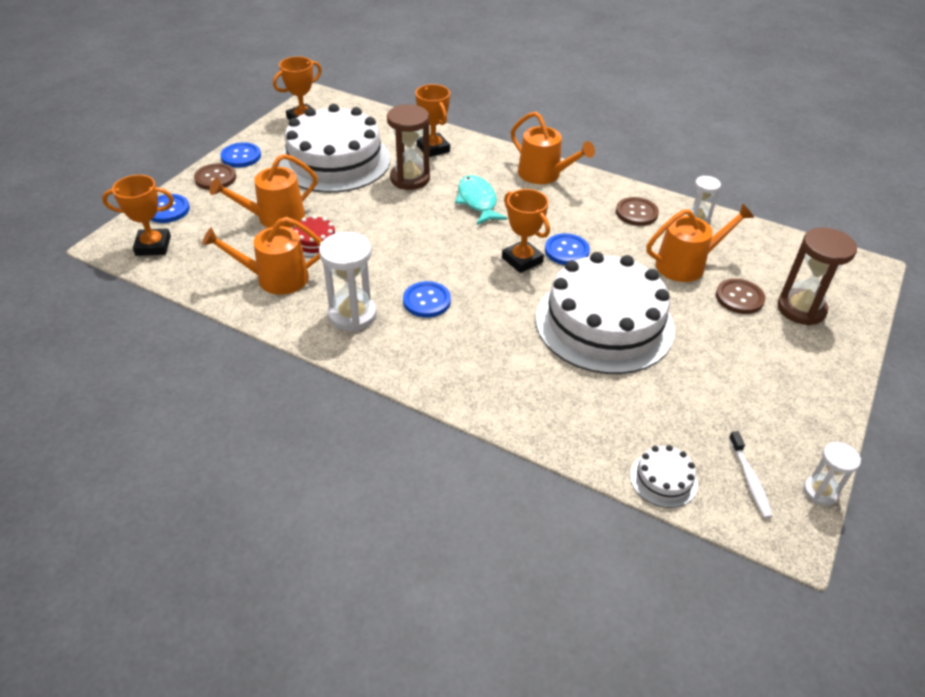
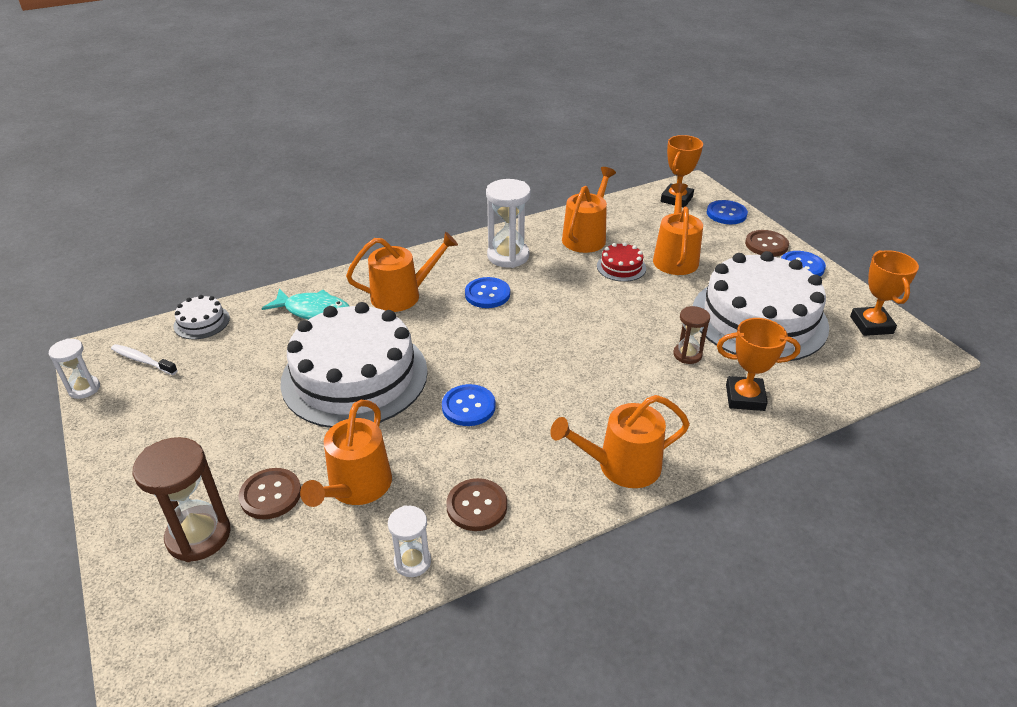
camera: 125 degrees right, 5 degrees down
brown hourglass [387,104,430,190] -> brown hourglass [673,306,710,364], size x0.58
turquoise fish [455,175,507,225] -> turquoise fish moved to [262,288,349,320]
orange trophy [502,189,550,273] -> none
none -> orange watering can [346,232,458,312]

